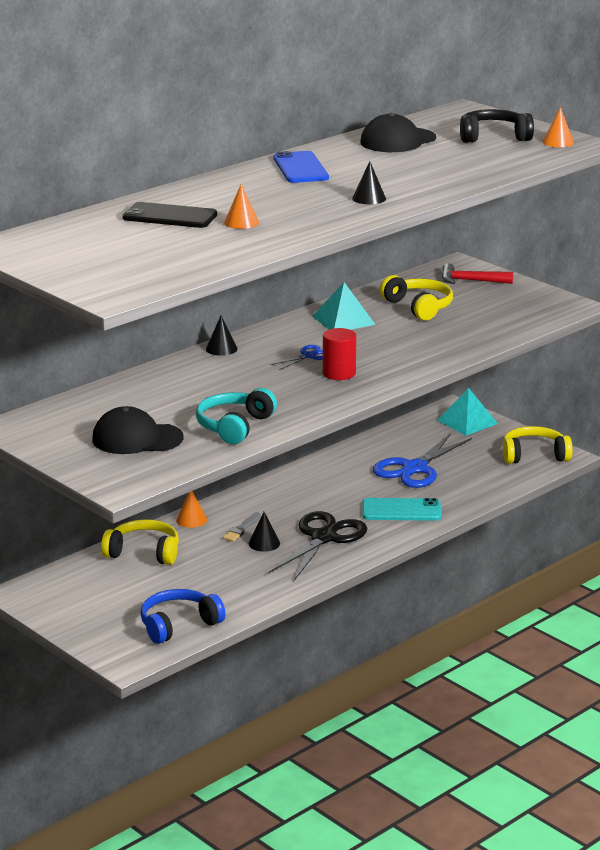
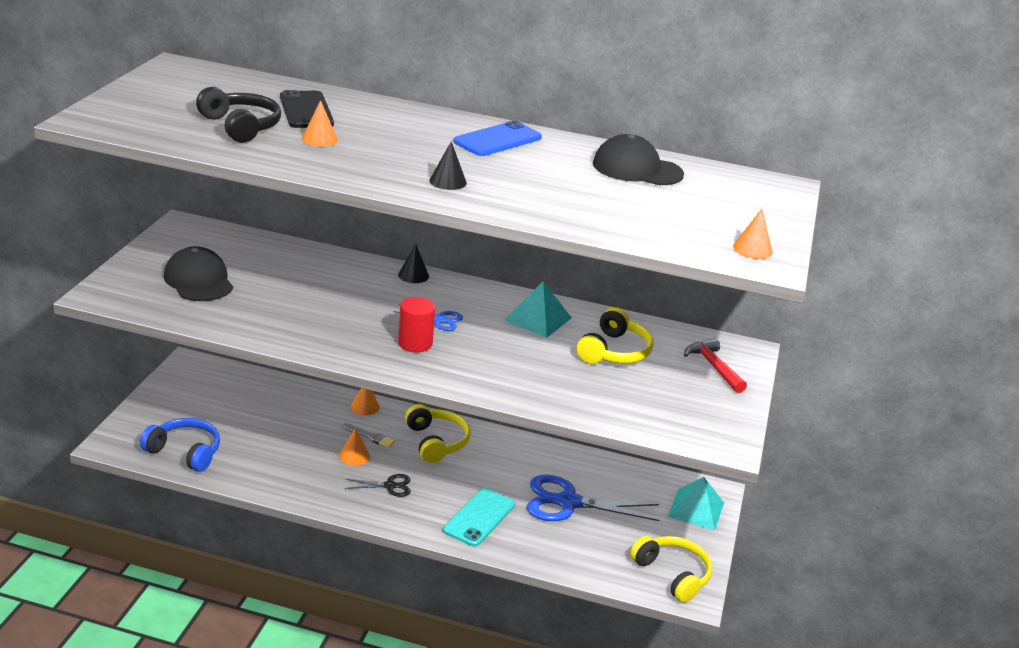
camera: 55 degrees right, 5 degrees up
yellow headphones [101,519,179,565] -> yellow headphones moved to [405,404,471,463]
turquoise headphones [196,388,277,444] -> none
grey brush [223,512,261,542] -> grey brush turned 150 degrees counterclockwise [342,423,395,448]
black cone [248,512,280,552] -> orange cone [339,428,370,466]
black scissors [269,511,367,581] -> black scissors [345,474,411,497], size x0.49
turquoise phone [362,498,441,521] -> turquoise phone turned 60 degrees clockwise [443,488,515,547]
black headphones [460,109,534,143] -> black headphones moved to [196,87,281,143]

